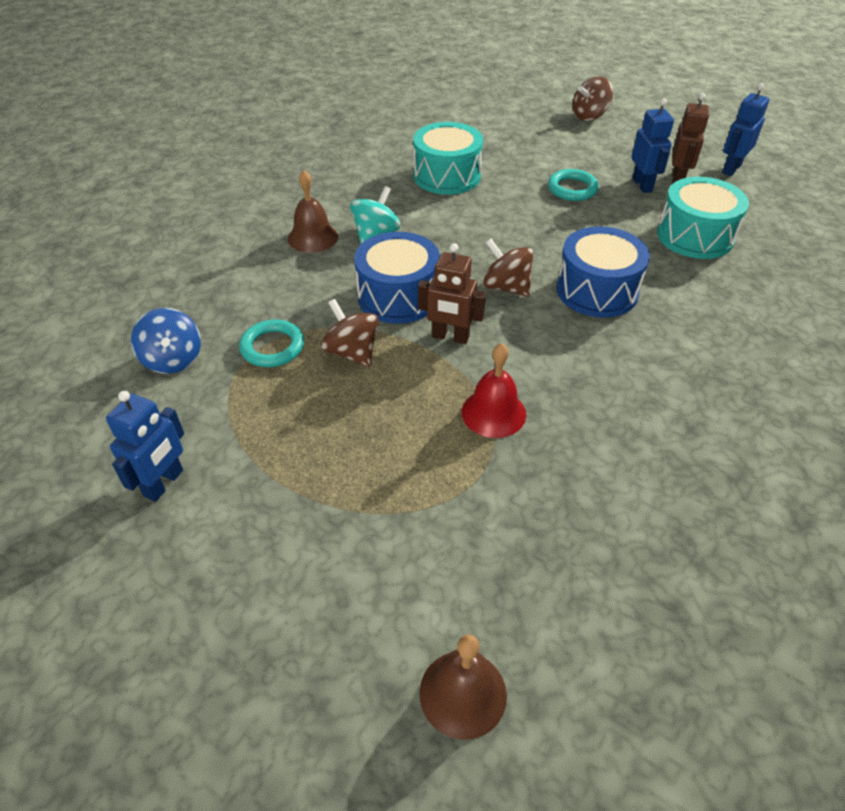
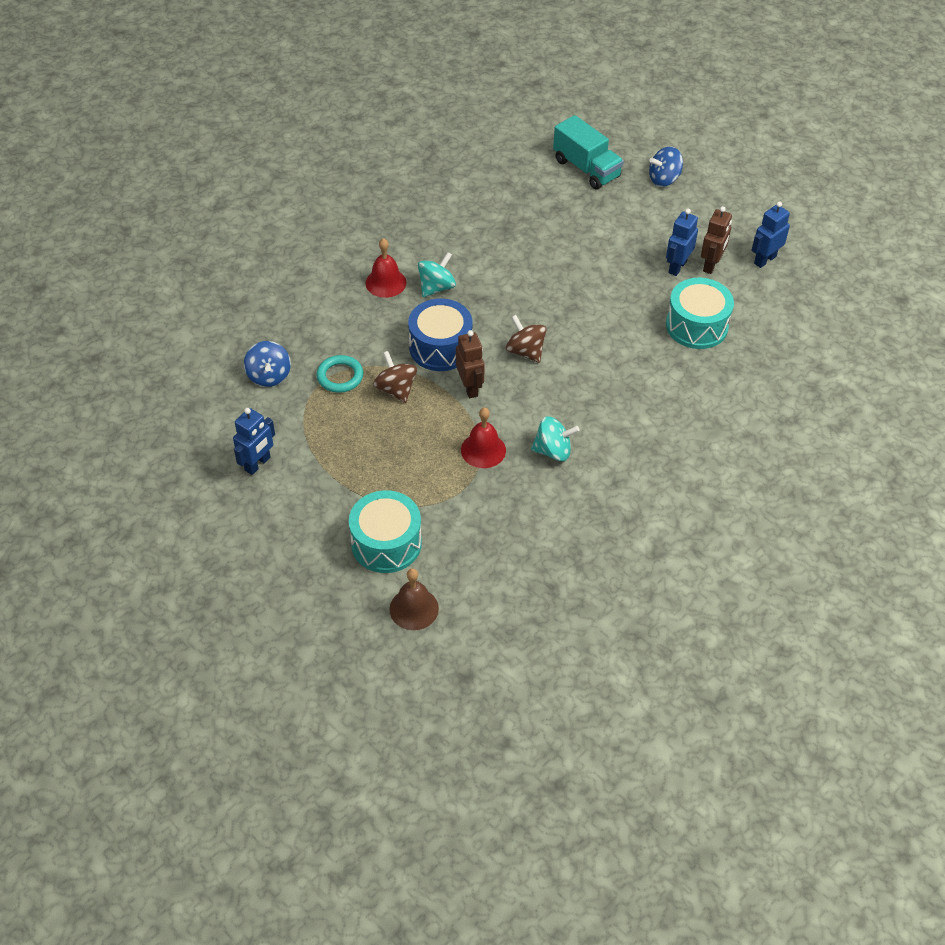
camera: 10 degrees right, 5 degrees up
brown bell [288,170,338,253] -> red bell [366,238,406,298]
turquoise drum [413,122,483,195] -> turquoise drum moved to [349,490,422,573]
brown robot [418,243,486,344] -> brown robot turned 135 degrees counterclockwise [456,330,485,398]
turquoise ring [548,169,599,201] -> none
blue drum [557,226,650,318] -> none
brown spinning top [573,77,613,121] -> blue spinning top [649,146,683,187]
blue robot [632,99,674,193] -> blue robot turned 150 degrees counterclockwise [666,209,698,276]
none -> turquoise spinning top [531,416,580,461]
none -> turquoise truck [553,115,624,189]

